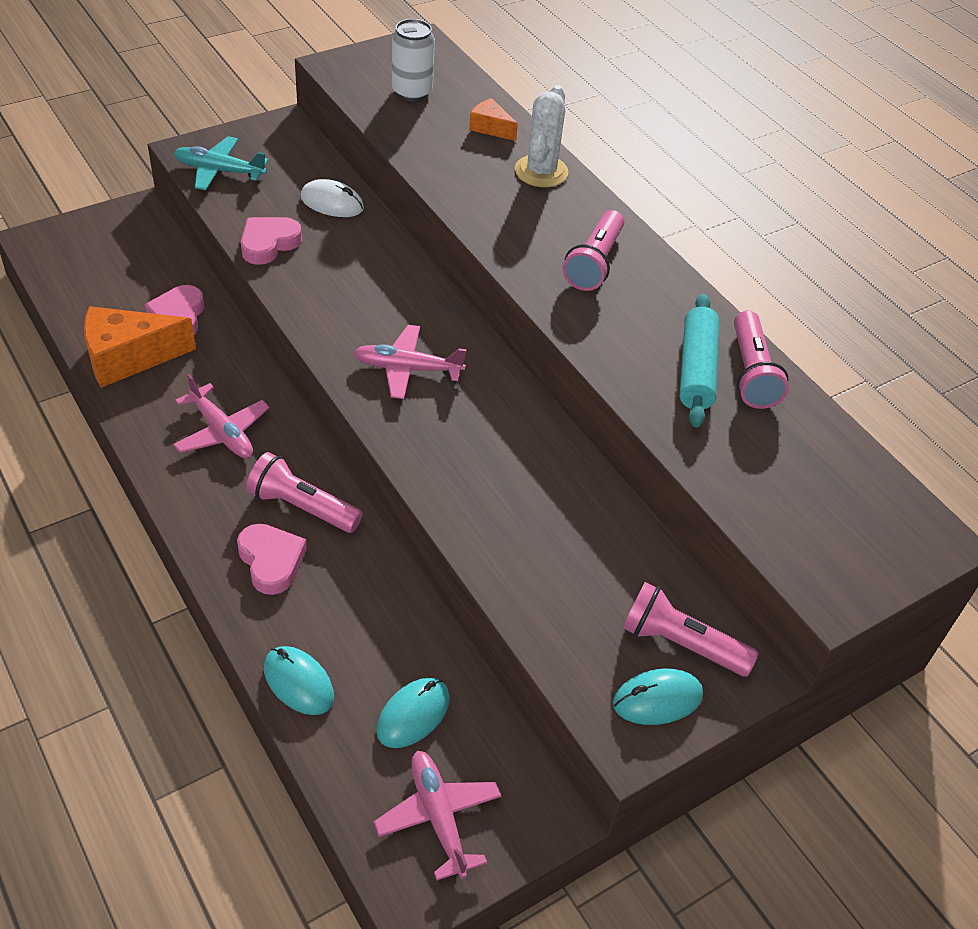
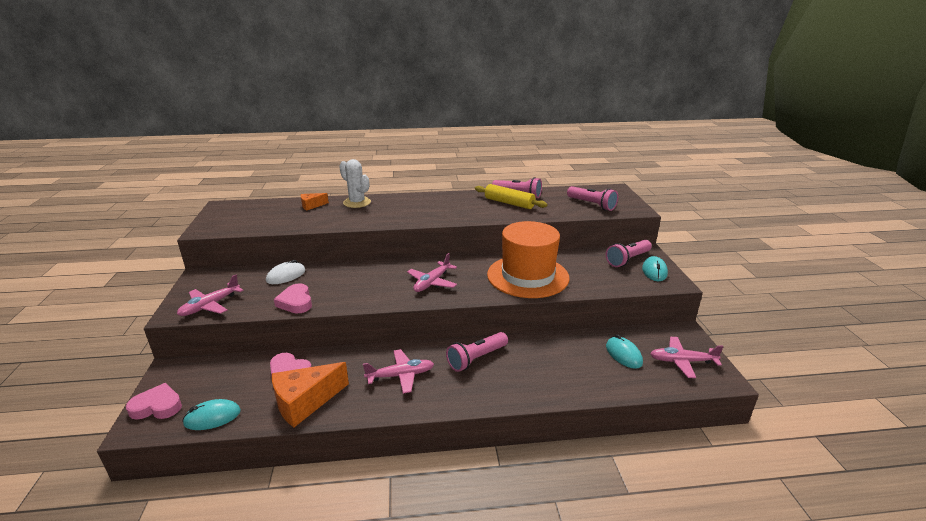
camera: 60 degrees left, 20 degrees down
orange cheese [84,306,196,388] -> orange cheese turned 45 degrees clockwise [272,362,349,427]
turquoise plane [174,136,269,190] -> pink plane [177,275,243,316]
pink heart [237,524,307,595] -> pink heart moved to [126,383,182,420]
turquoise mouse [264,646,334,715] -> turquoise mouse moved to [182,399,241,430]
white can [392,19,435,102] -> none
pink flashlight [562,210,624,291] -> pink flashlight moved to [567,186,618,211]
turquoise rolling pin [679,294,719,427] -> yellow rolling pin [475,184,548,209]
none -> orange hat [487,221,569,298]

